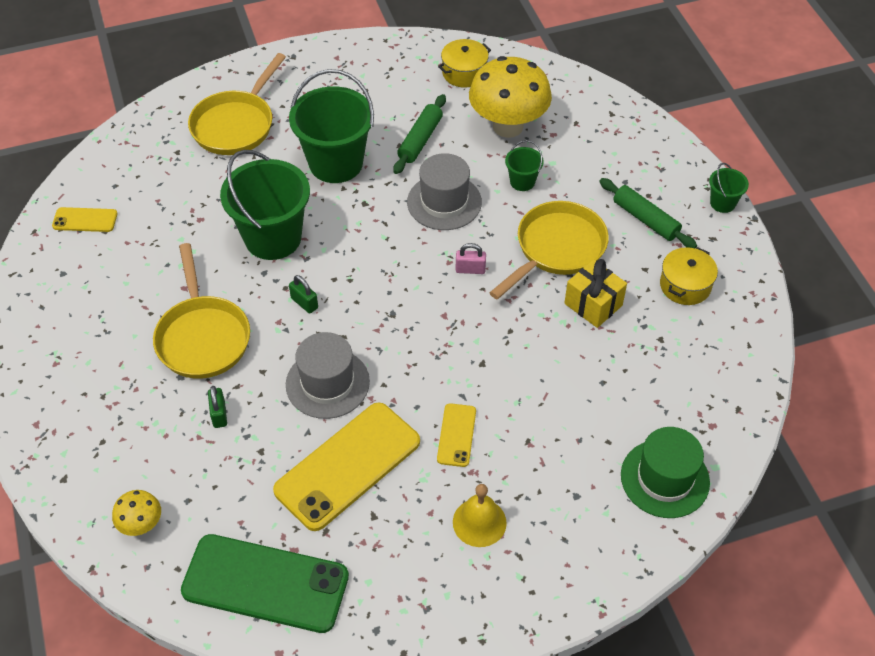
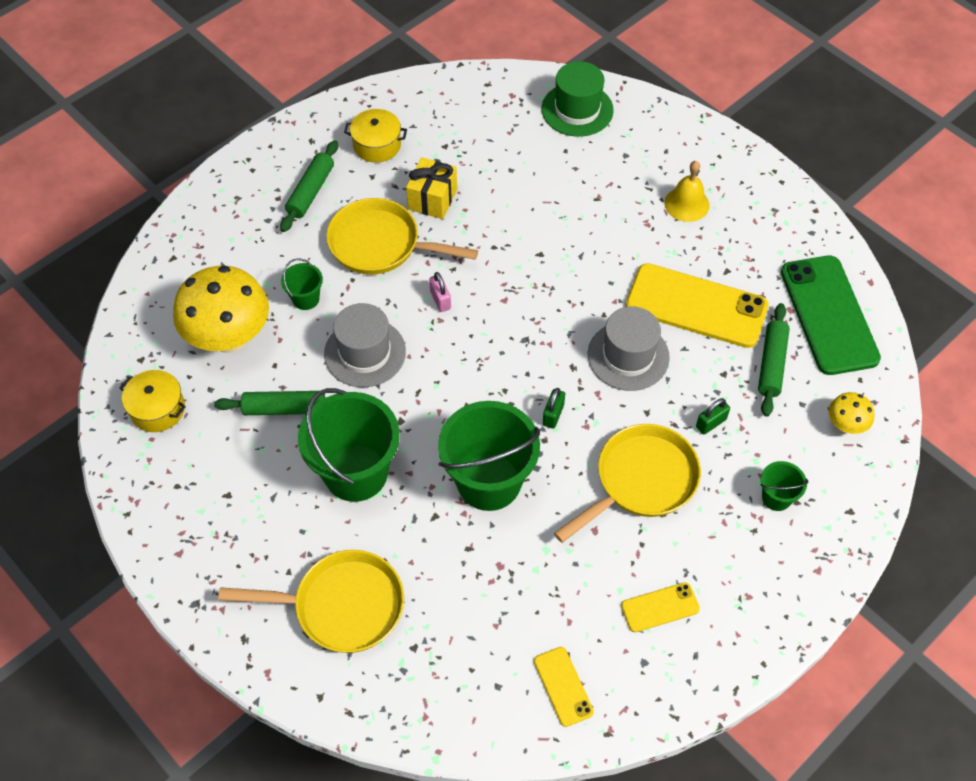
camera: 115 degrees left, 5 degrees up
yellow phone [437,403,476,467] -> yellow phone moved to [621,582,700,632]
green bucket [709,163,749,213] -> green bucket moved to [761,461,808,511]
none -> green rolling pin [758,303,790,417]

